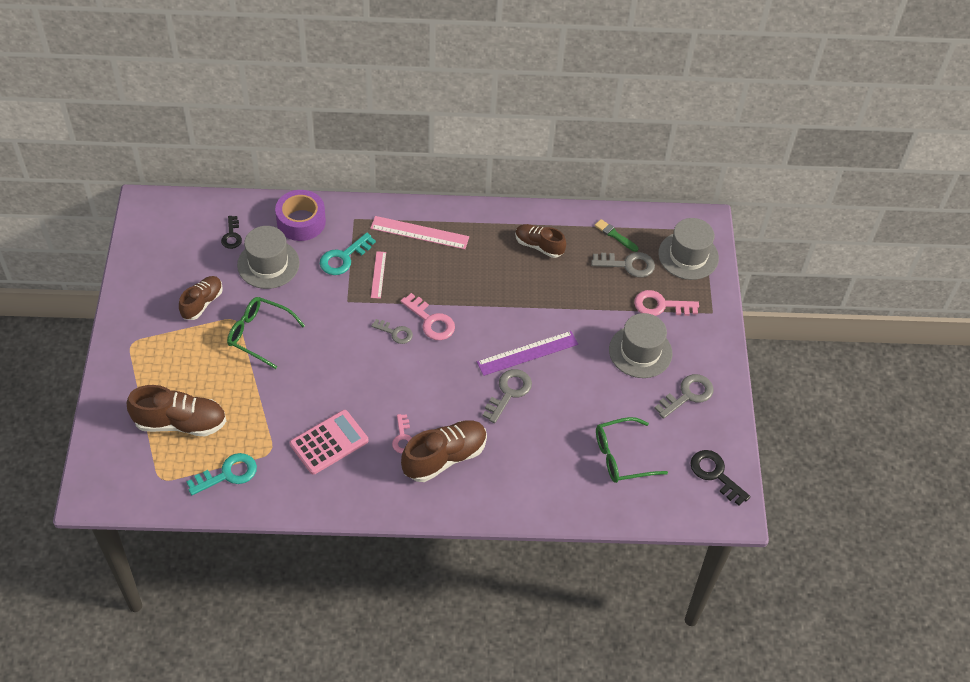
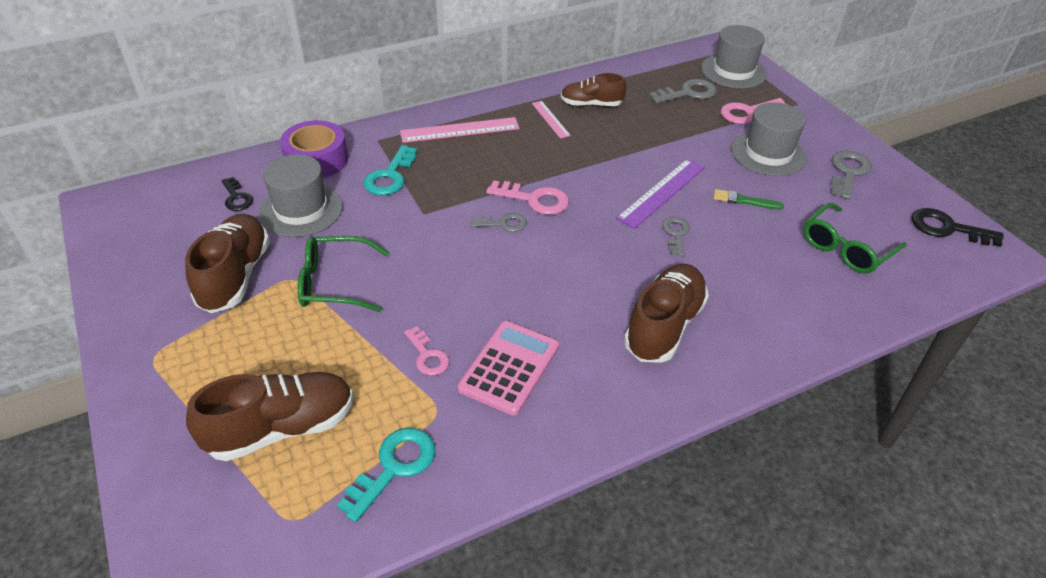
camera: 25 degrees left, 10 degrees down
brown shoe [179,276,223,320] -> brown shoe [185,214,270,313], size x1.56
pink ruler [371,251,386,299] -> pink ruler moved to [532,101,571,139]
pink key [392,414,412,454] -> pink key moved to [404,327,449,376]
grey key [483,369,532,423] -> grey key [662,217,690,256], size x0.65
green brush [594,219,639,252] -> green brush moved to [714,189,784,210]

